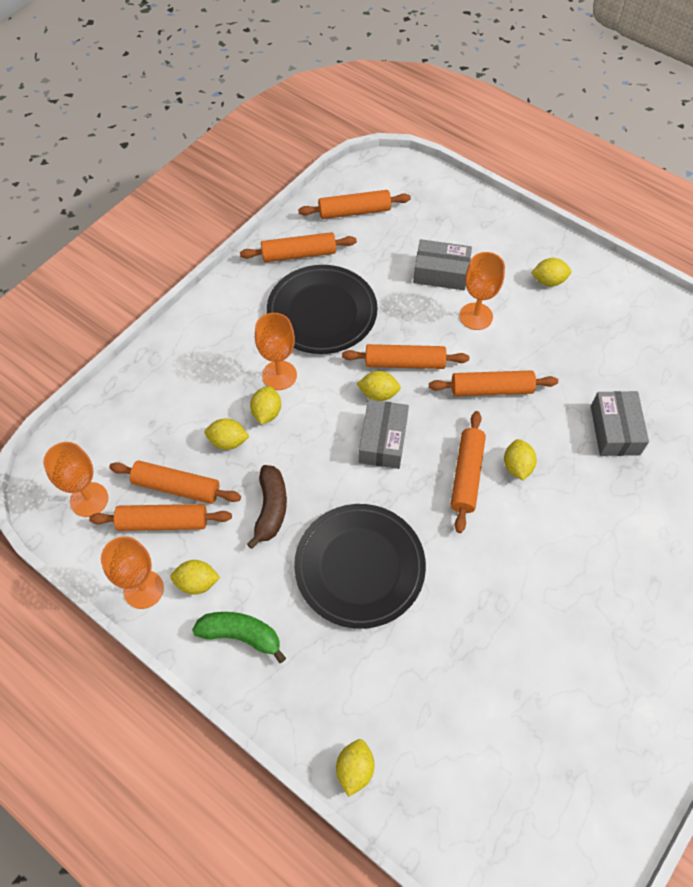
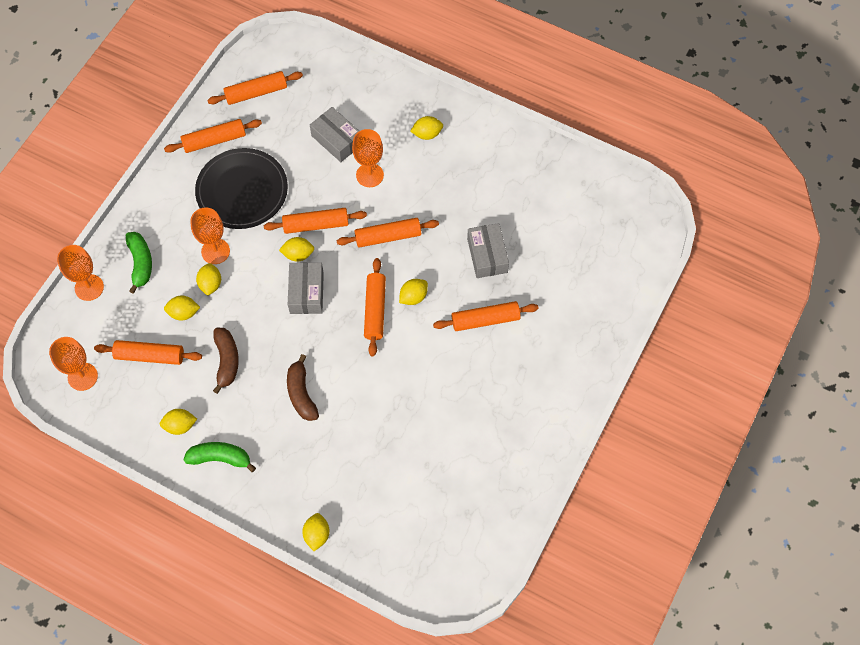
camera: 10 degrees left, 5 degrees up
orange rolling pin [89,504,232,531] -> orange rolling pin moved to [433,301,539,331]
orange goblet [101,536,164,609] -> orange goblet moved to [57,245,104,301]
black plate [294,504,426,629] -> brown banana [287,354,319,421]
grey box [413,239,472,290] -> grey box turned 45 degrees clockwise [310,107,359,162]
yellow lemon [504,439,537,481] -> yellow lemon turned 60 degrees clockwise [399,279,428,305]
none -> green banana [126,232,152,294]

